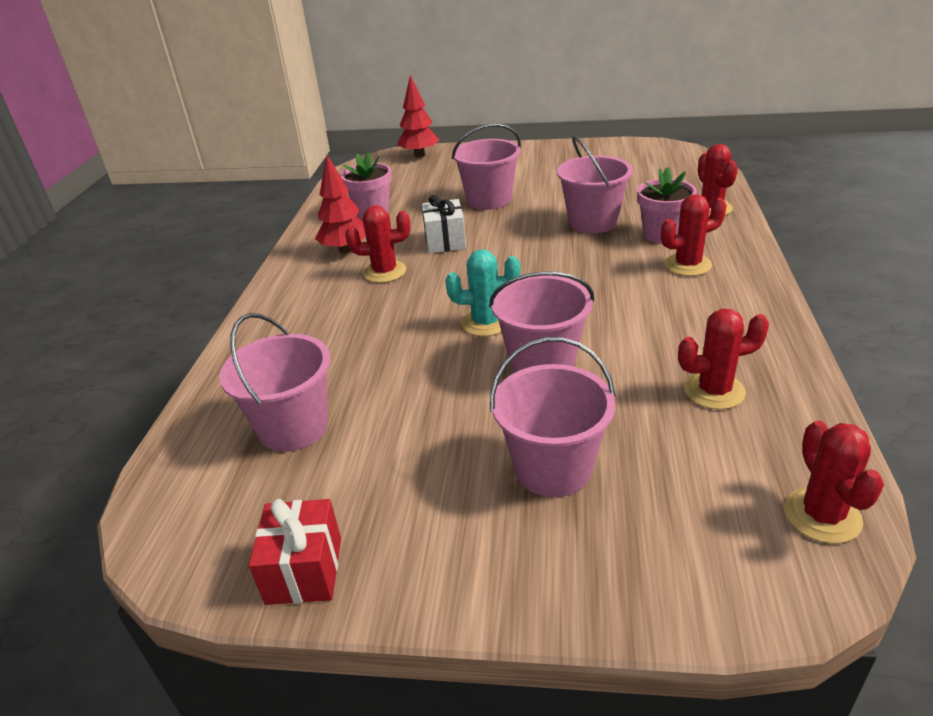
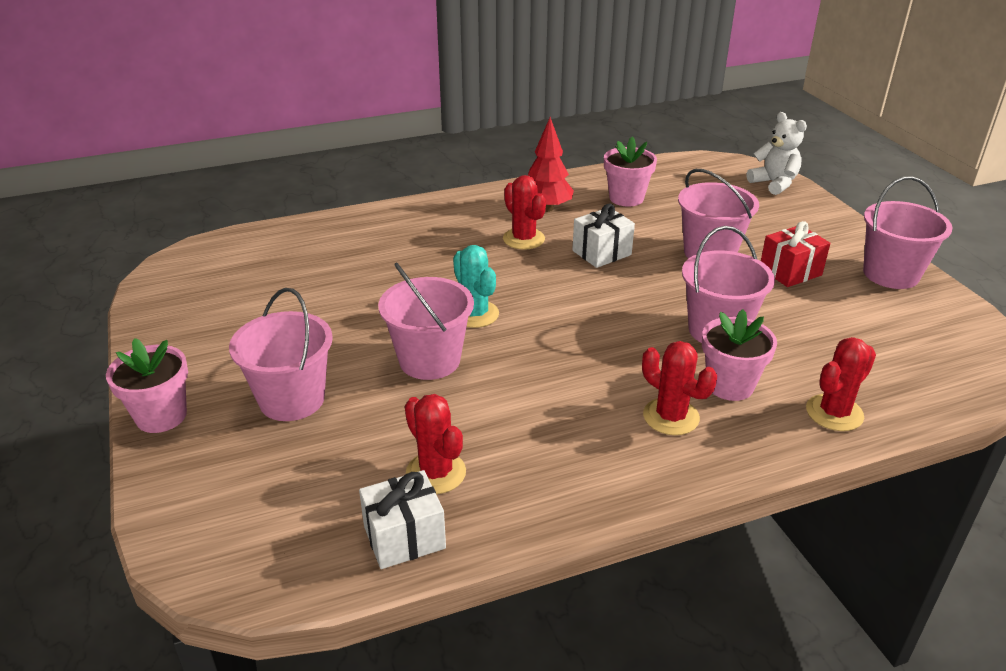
camera: 60 degrees right, 0 degrees up
pink bucket [219,313,331,452] -> pink bucket moved to [863,176,952,289]
red gift [249,499,341,605] -> red gift moved to [761,221,830,287]
red tree [397,75,439,157] -> white teddy bear [747,112,807,195]
red cactus [784,421,884,544] -> none
none -> pink flower pot [106,338,188,433]
none -> white gift [359,470,446,569]

